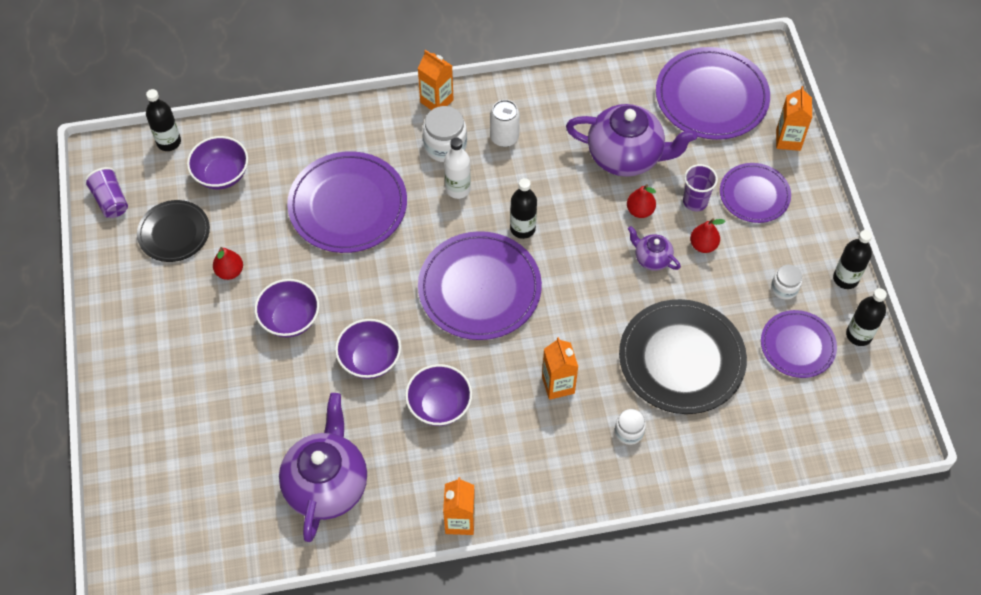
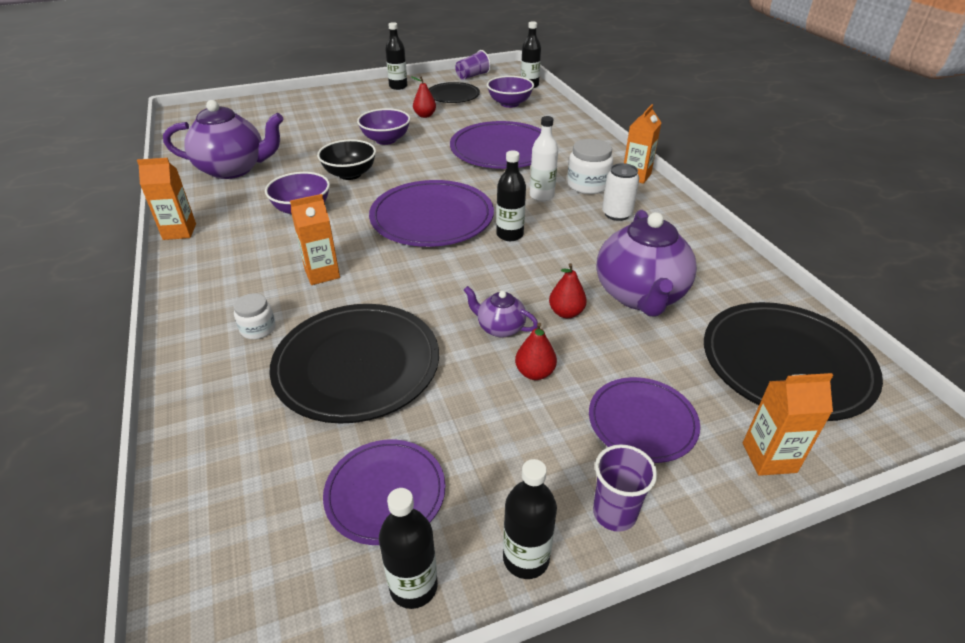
camera: 80 degrees right, 20 degrees down
purple bowl [335,319,401,379] -> black bowl [317,139,376,180]
purple teapot [628,226,681,271] -> purple teapot turned 90 degrees counterclockwise [464,286,538,338]
purple plate [656,47,770,140] -> black plate [704,302,883,421]
purple cup [683,164,718,211] -> purple cup moved to [593,444,657,532]
white jar [771,265,802,300] -> none
none -> black bottle [385,22,407,90]

